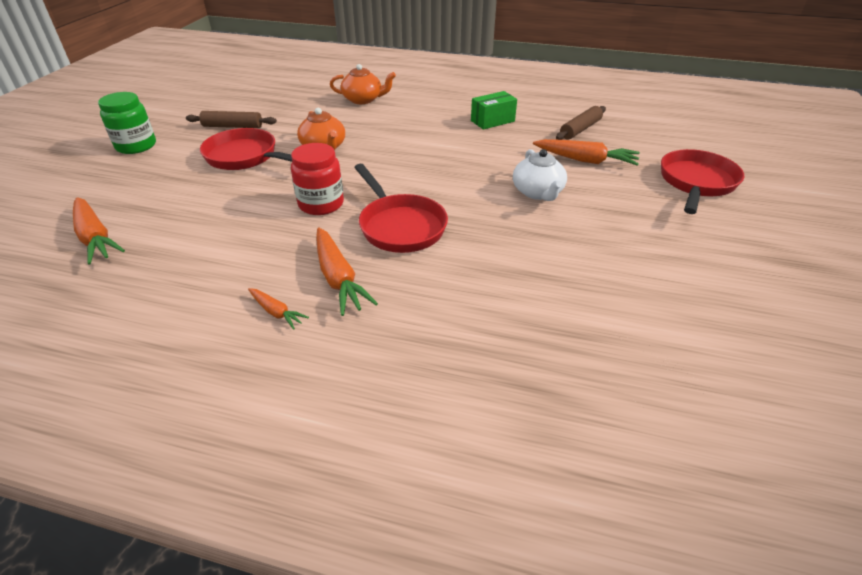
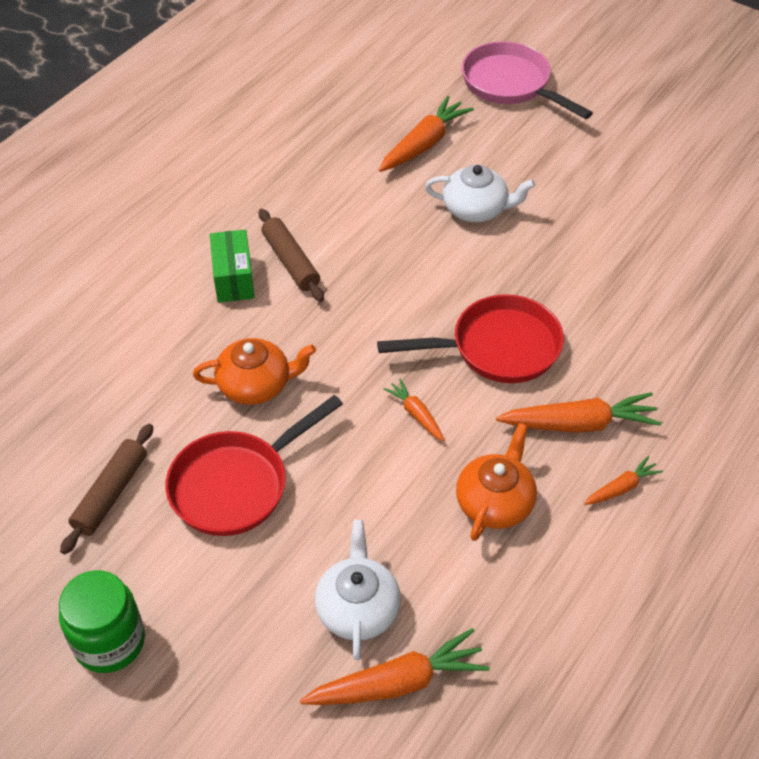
camera: 70 degrees left, 10 degrees up
red jar [291,143,344,215] -> orange carrot [383,378,444,441]
orange teapot [330,64,396,104] -> orange teapot moved to [456,423,537,541]
green box [471,91,517,130] -> green box moved to [210,230,255,303]
brown rolling pin [556,106,606,140] -> brown rolling pin moved to [259,209,324,302]
red pan [661,149,744,214] -> pink pan [462,41,593,119]
none -> white teapot [315,520,401,660]

